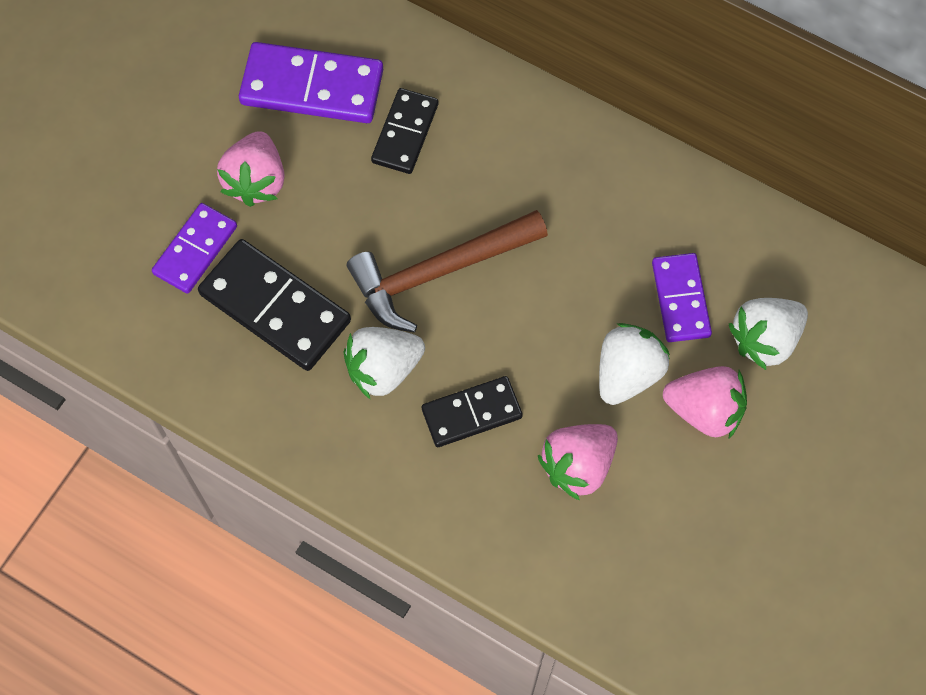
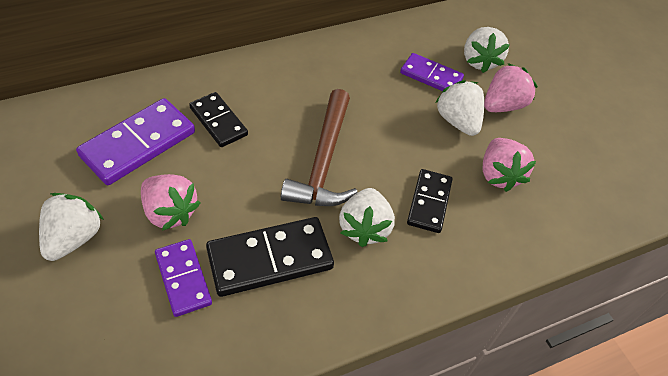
camera: 60 degrees left, 15 degrees down
none -> white strawberry [39,193,104,261]

